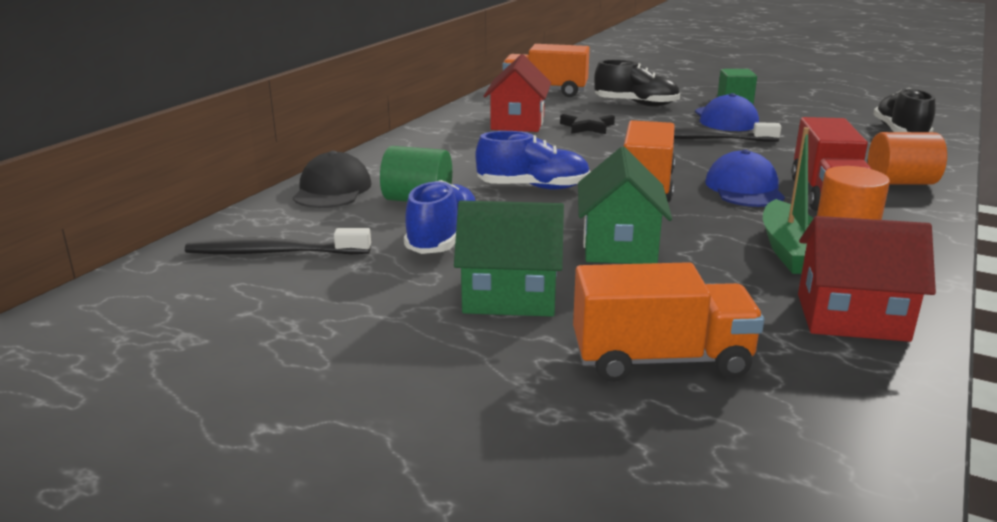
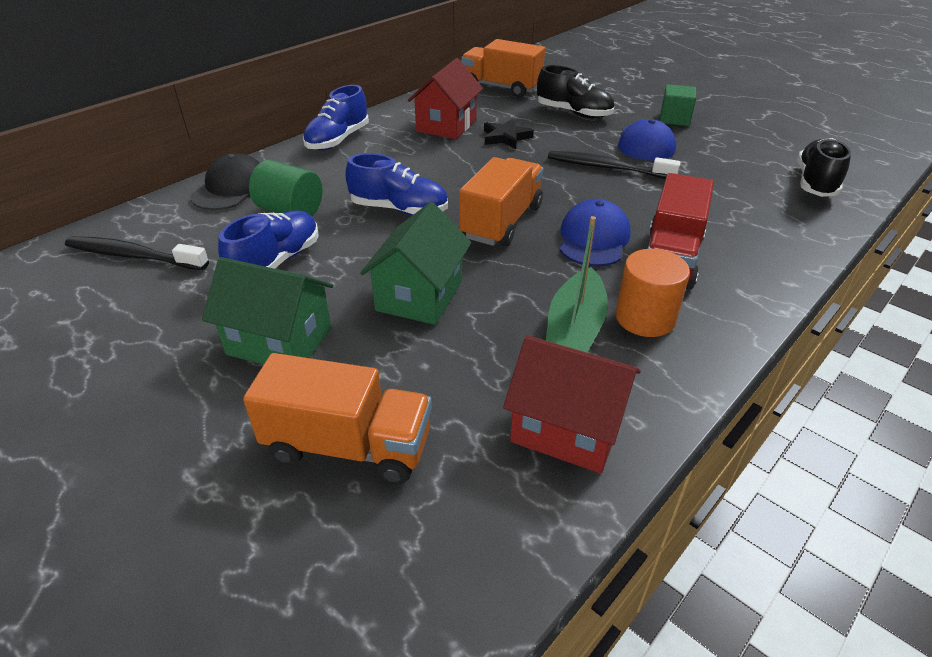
camera: 15 degrees right, 15 degrees up
orange cylinder [868,132,947,185] -> none
none -> blue shoe [303,85,369,151]

